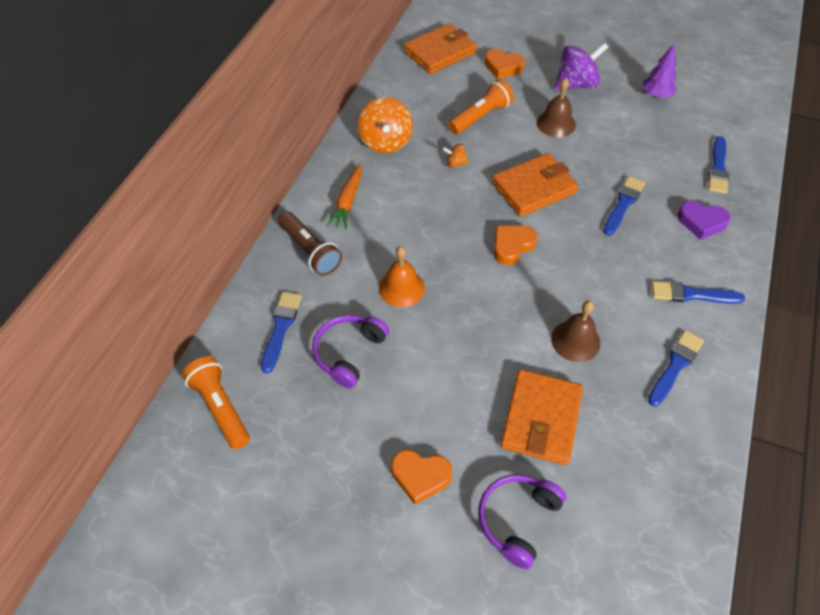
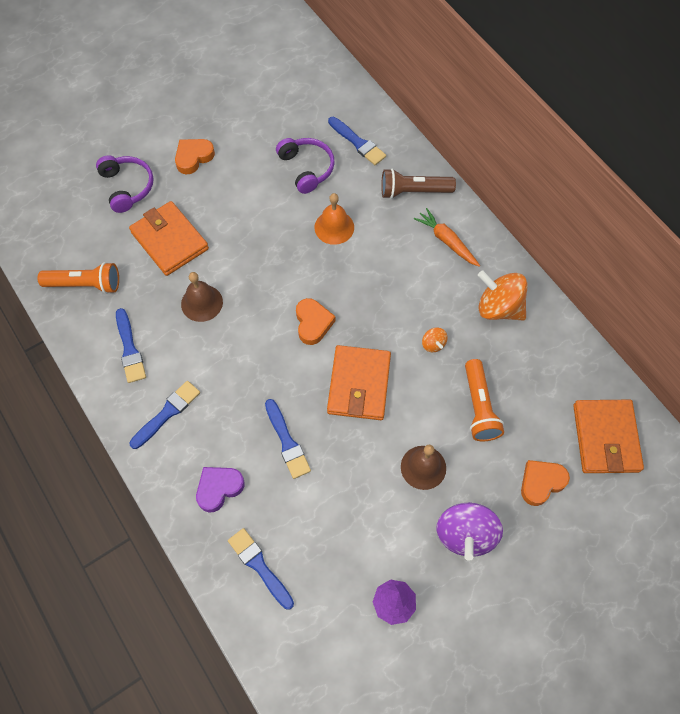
camera: 125 degrees right, 10 degrees up
orange flashlight [182,356,250,449] -> orange flashlight moved to [38,262,119,294]
orange spinning top [442,144,469,168] -> orange spinning top turned 120 degrees clockwise [422,327,448,352]

